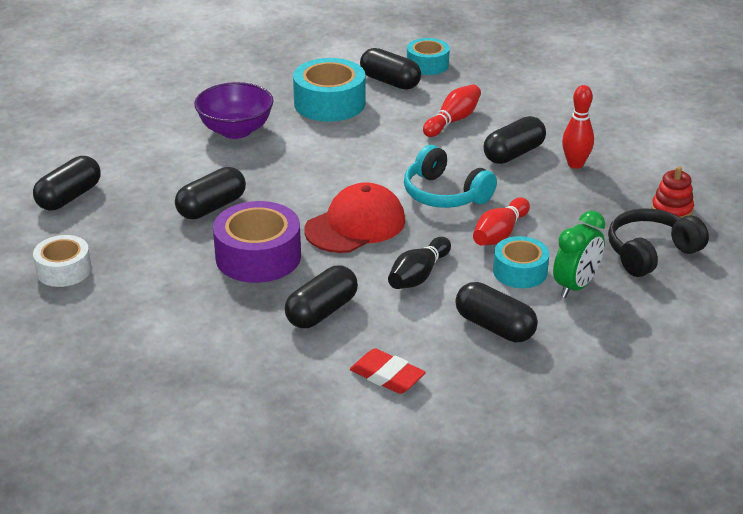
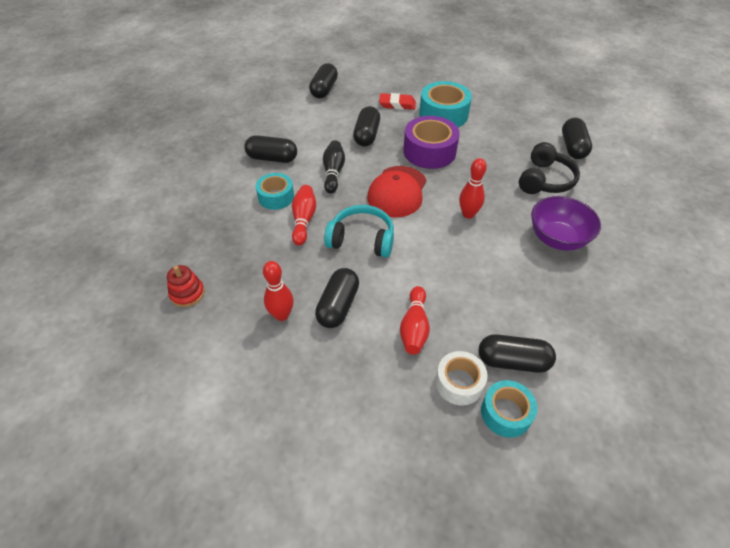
camera: 150 degrees right, 15 degrees up
white tape [33,235,92,287] -> white tape moved to [435,351,488,405]
black capsule [175,167,246,219] -> black capsule moved to [309,63,338,98]
turquoise tape [293,58,366,122] -> turquoise tape moved to [419,81,472,127]
red eraser [350,348,426,394] -> red eraser moved to [379,93,416,110]
green clock [553,211,605,298] -> none
black headphones [608,208,709,277] -> black headphones moved to [519,142,580,194]
none -> red bowling pin [459,158,487,219]

